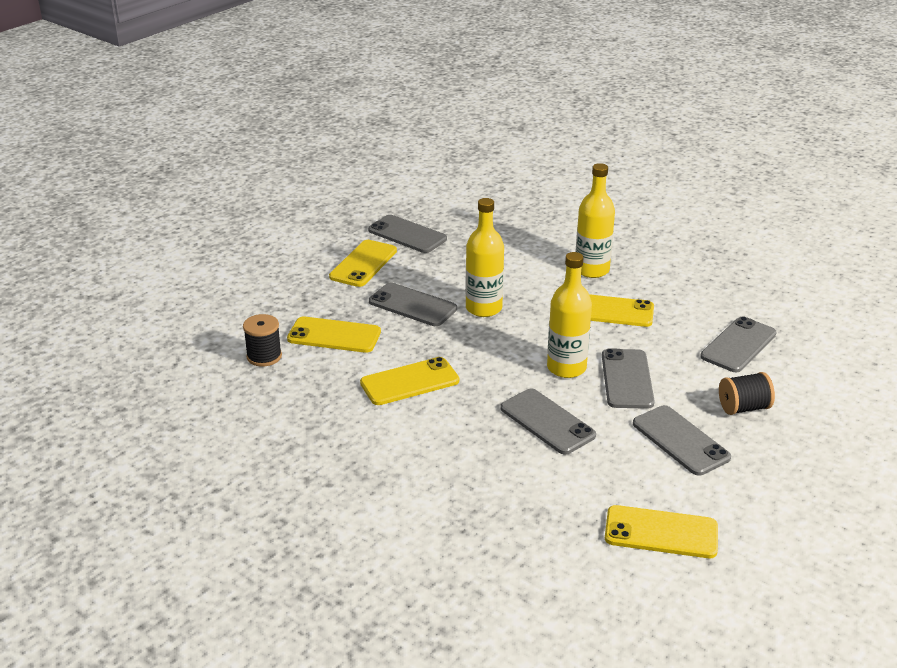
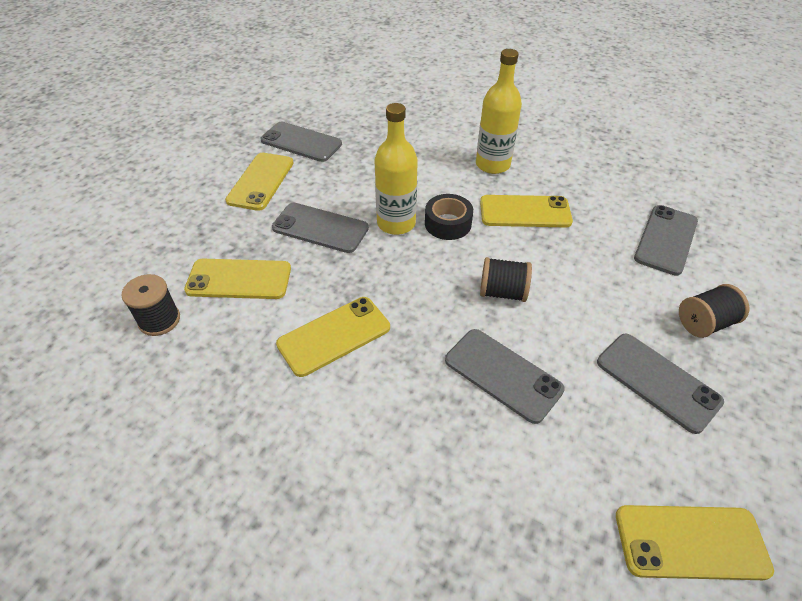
camera: 10 degrees left, 15 degrees up
yellow bottle [547,252,592,378] -> black spool [480,257,532,302]
grey phone [602,348,655,409] -> none
none -> black tape [425,194,473,240]

